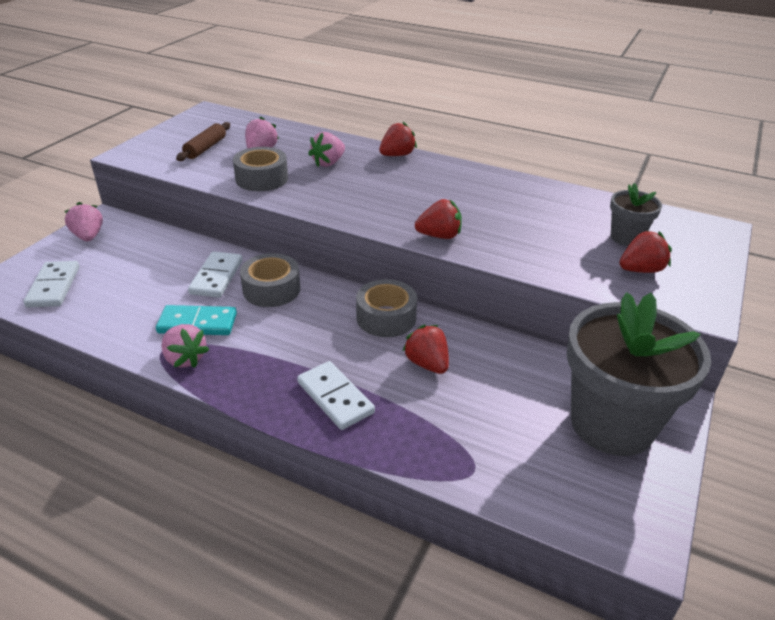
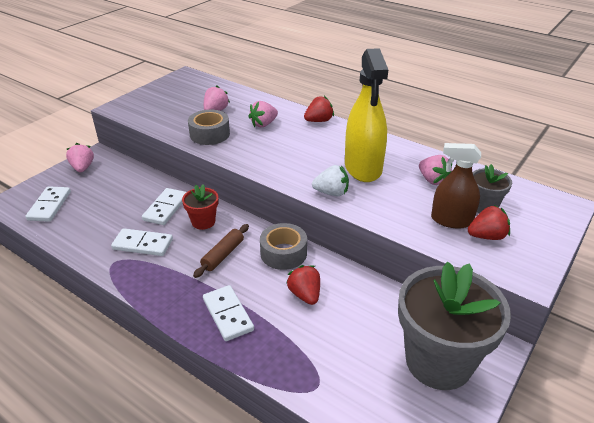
camera: 10 degrees right, 0 degrees up
turquoise domino [156,305,237,335] -> white domino [111,228,173,256]
pink strawberry [162,324,209,368] -> pink strawberry moved to [419,155,452,185]
brown rolling pin [176,122,230,161] -> brown rolling pin moved to [193,224,249,278]
grey tape [240,253,300,307] -> red flower pot [182,184,219,230]
red strawberry [415,199,462,239] -> white strawberry [312,165,349,196]
none -> yellow spray bottle [345,48,388,182]
none -> brown spray bottle [431,143,481,228]

